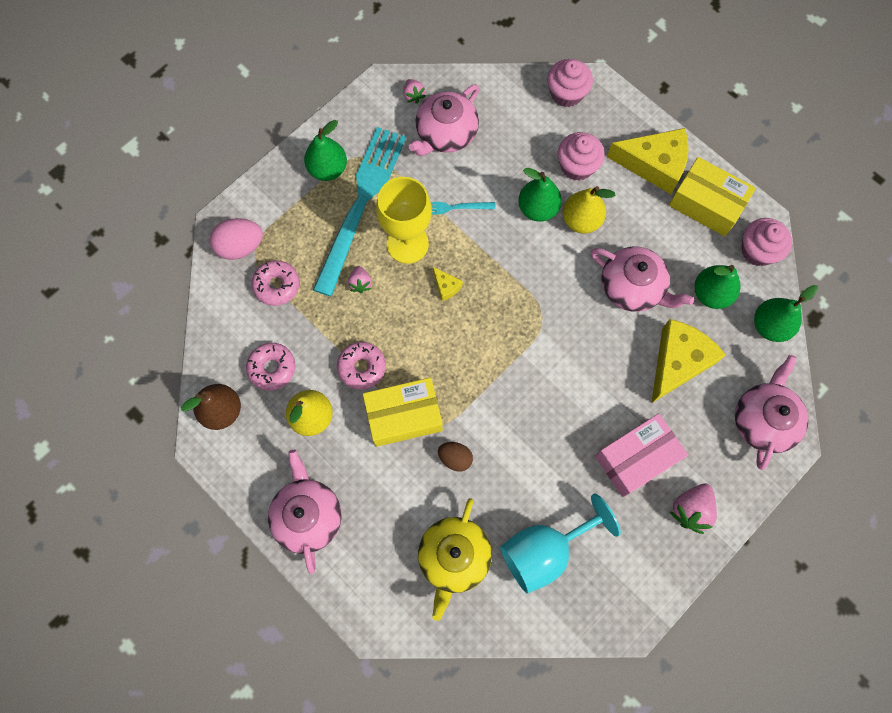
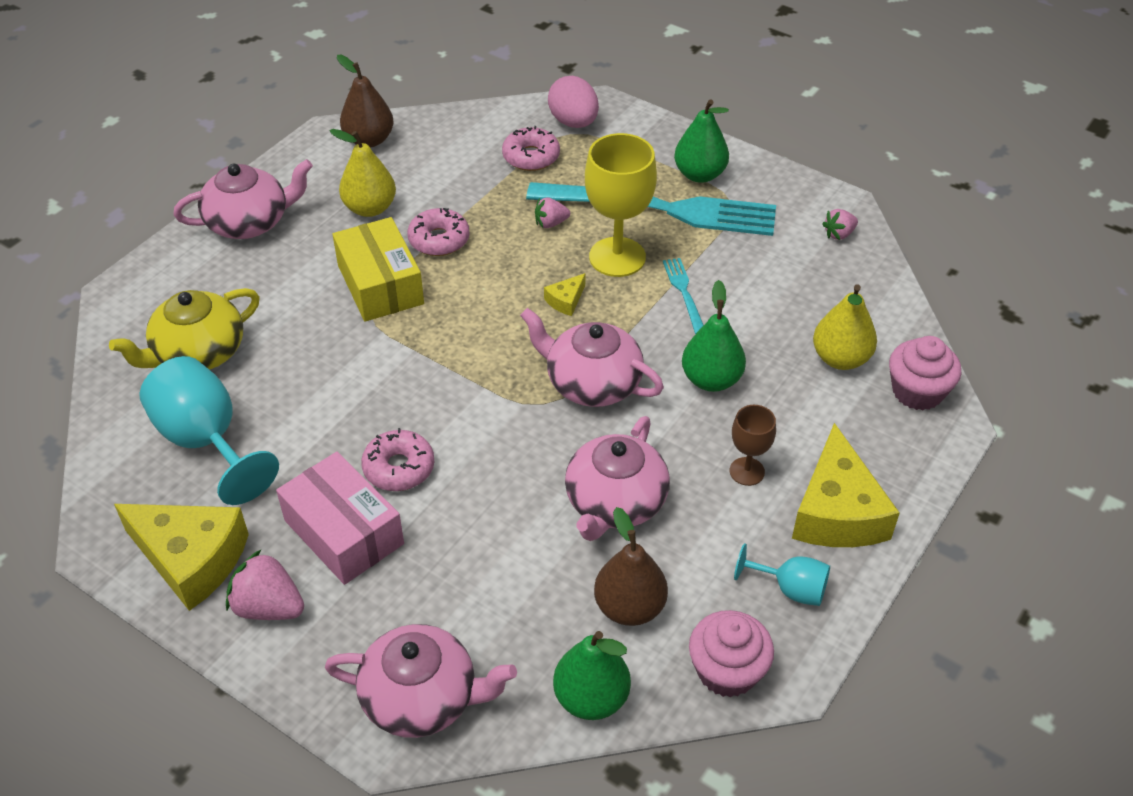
camera: 80 degrees right, 25 degrees down
pink donut [246,343,295,390] -> pink donut moved to [361,428,434,491]
pink teapot [409,84,479,156] -> pink teapot moved to [520,308,664,407]
yellow teapot [418,498,492,621] -> yellow teapot turned 45 degrees counterclockwise [109,288,260,370]
brown egg [438,442,473,472] -> none
pink cupcake [558,132,605,181] -> none
yellow pear [563,186,615,234] -> yellow pear moved to [813,284,877,370]
yellow cheese [651,319,726,403] -> yellow cheese moved to [114,504,249,611]
yellow box [669,157,756,236] -> turquoise goblet [734,543,830,606]
green pear [694,265,740,309] -> brown pear [594,507,668,626]
none -> brown goblet [730,405,776,486]

